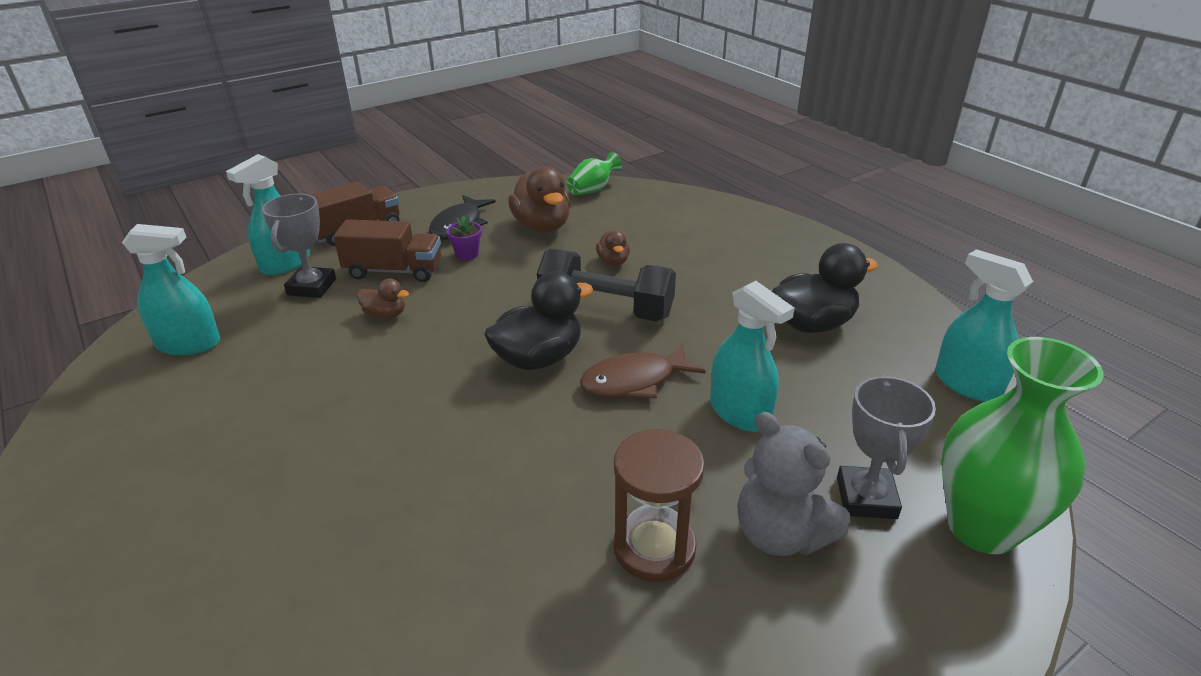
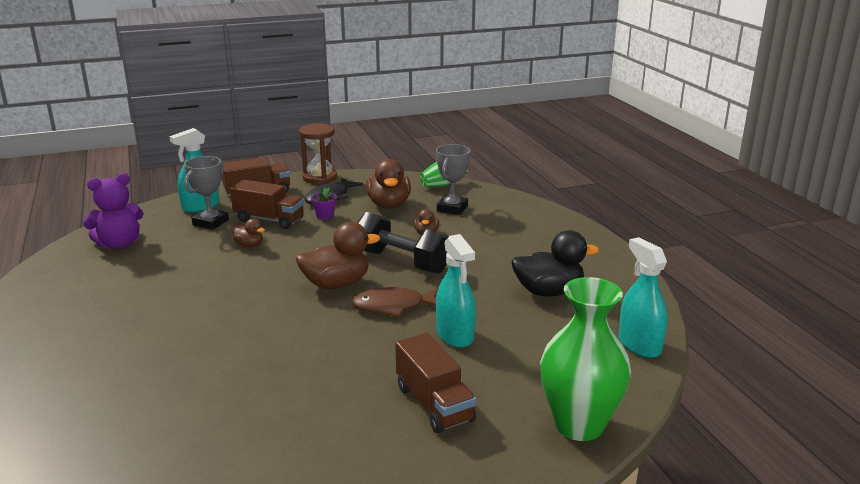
camera: 15 degrees right, 10 degrees down
turquoise spray bottle [122,224,220,355] -> purple teddy bear [83,173,144,249]
black duck [484,271,593,370] -> brown duck [296,222,380,289]
brown hourglass [613,429,705,582] -> brown hourglass moved to [299,123,337,184]
grey teddy bear [737,412,850,556] -> brown truck [395,333,476,433]
grey trophy [837,374,936,519] -> grey trophy moved to [436,144,471,215]

